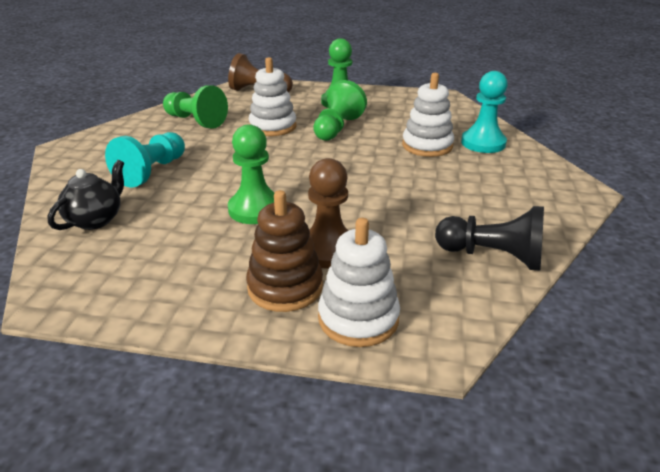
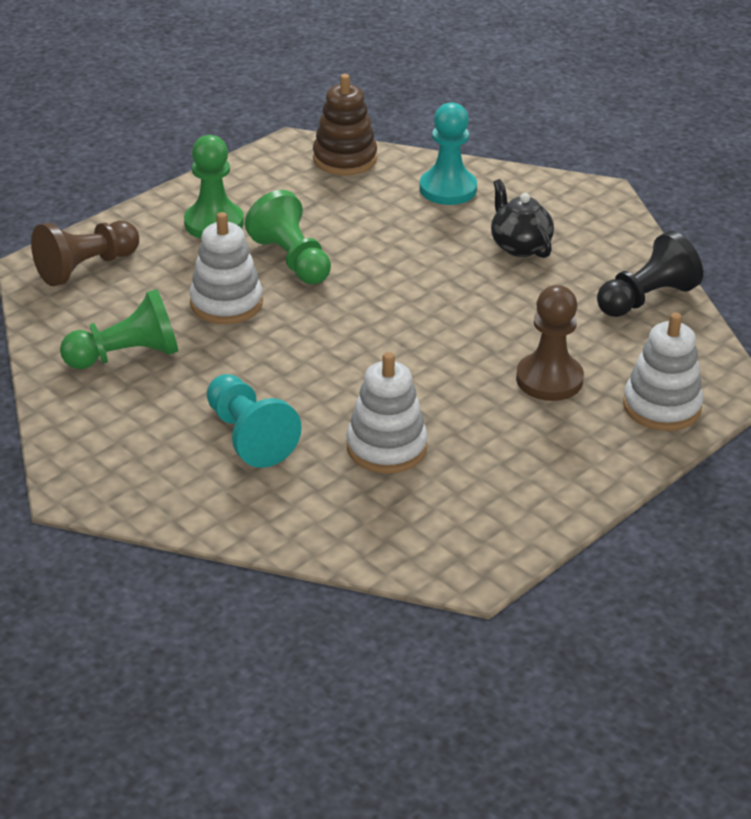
camera: 55 degrees left, 5 degrees up
black teapot [48,160,124,230] -> black teapot moved to [491,179,554,258]
green pawn [228,124,275,224] -> none
brown stacking toy [246,190,323,312] -> brown stacking toy moved to [313,74,377,176]
white stacking toy [402,73,454,157] -> white stacking toy moved to [346,352,428,473]

